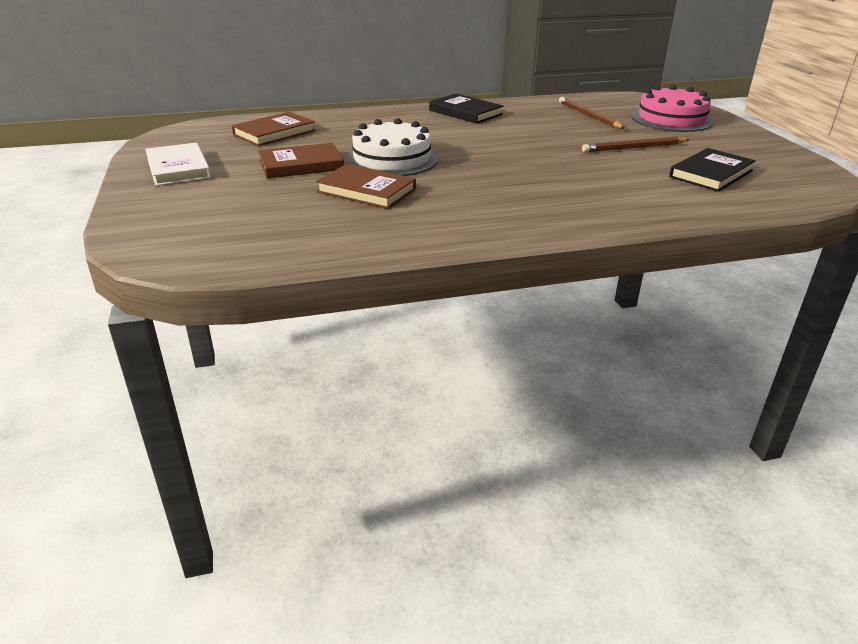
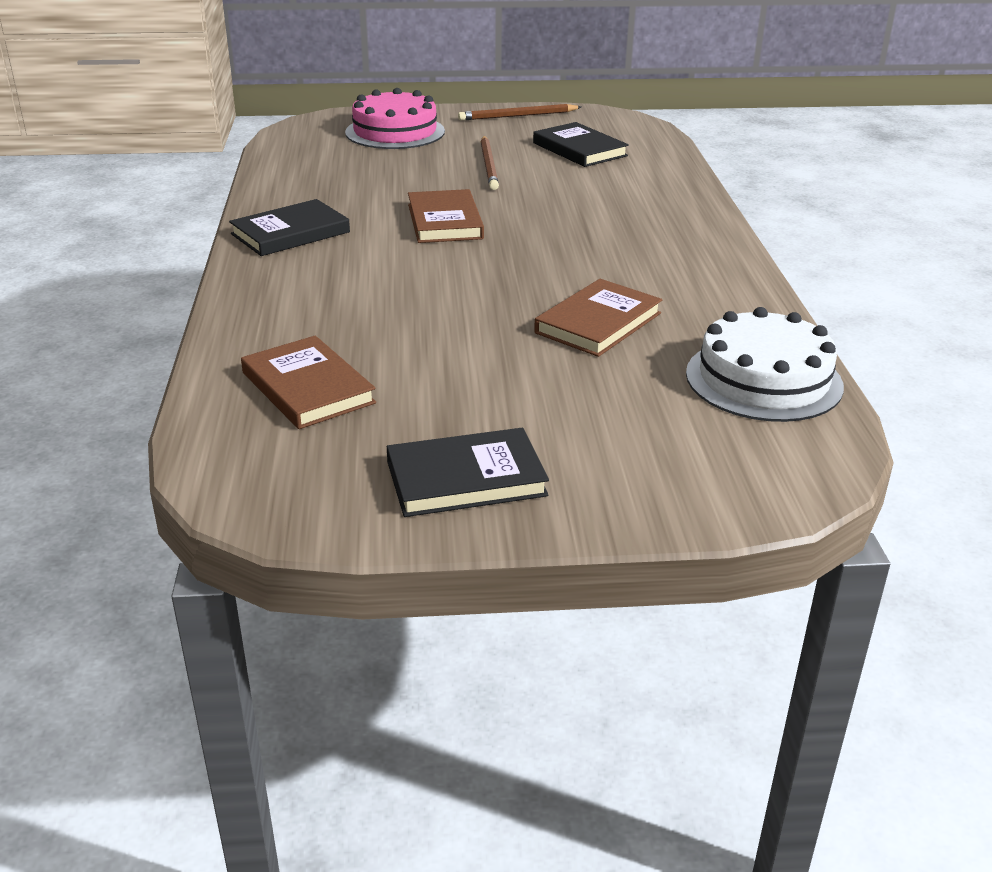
camera: 80 degrees left, 0 degrees up
white book [145,143,211,186] -> black book [387,428,549,517]
brown book [258,143,344,179] -> brown book moved to [408,189,484,243]
white cake [346,118,438,176] -> white cake moved to [686,307,844,422]
brown pencil [559,97,624,129] -> brown pencil moved to [458,104,581,120]

